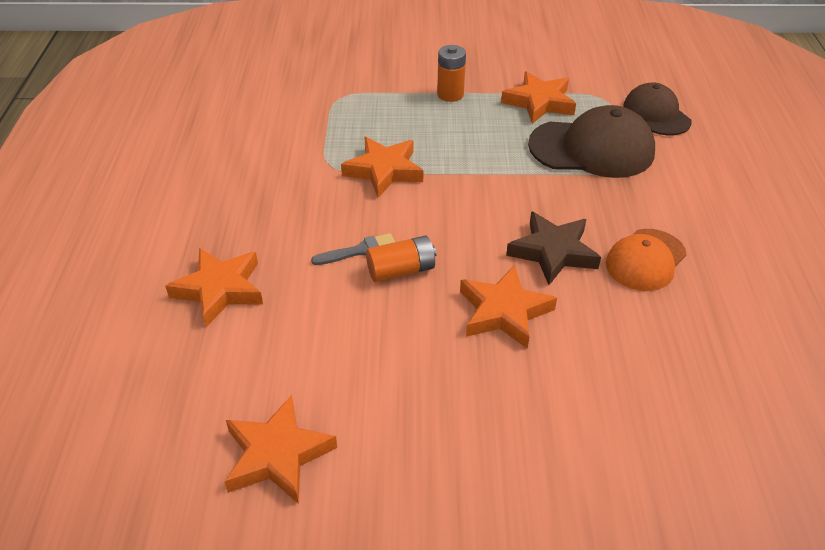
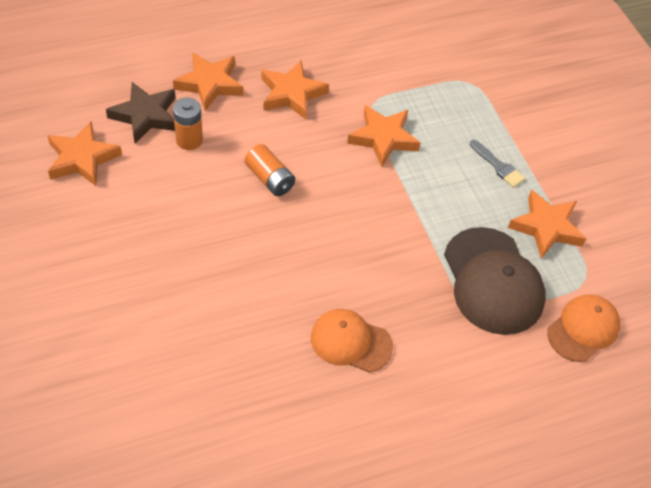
camera: 65 degrees right, 10 degrees up
grey brush [311,233,395,265] -> grey brush moved to [470,140,525,188]
orange battery [437,45,466,102] -> orange battery moved to [173,98,203,150]
orange star [460,265,557,349] -> orange star moved to [261,61,329,120]
brown star [506,211,601,285] -> brown star moved to [106,82,175,143]
brown cap [623,83,692,135] -> orange cap [547,294,620,362]

